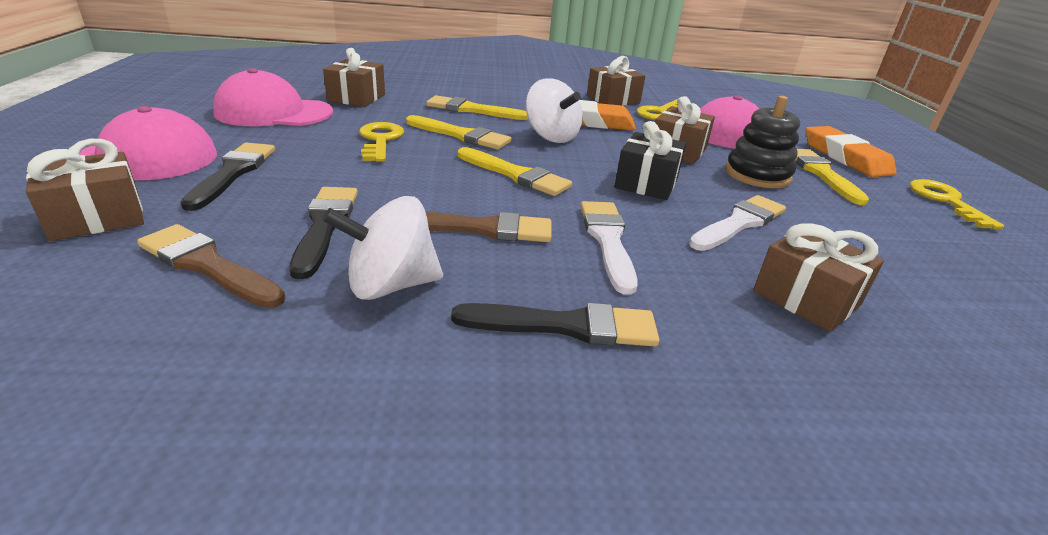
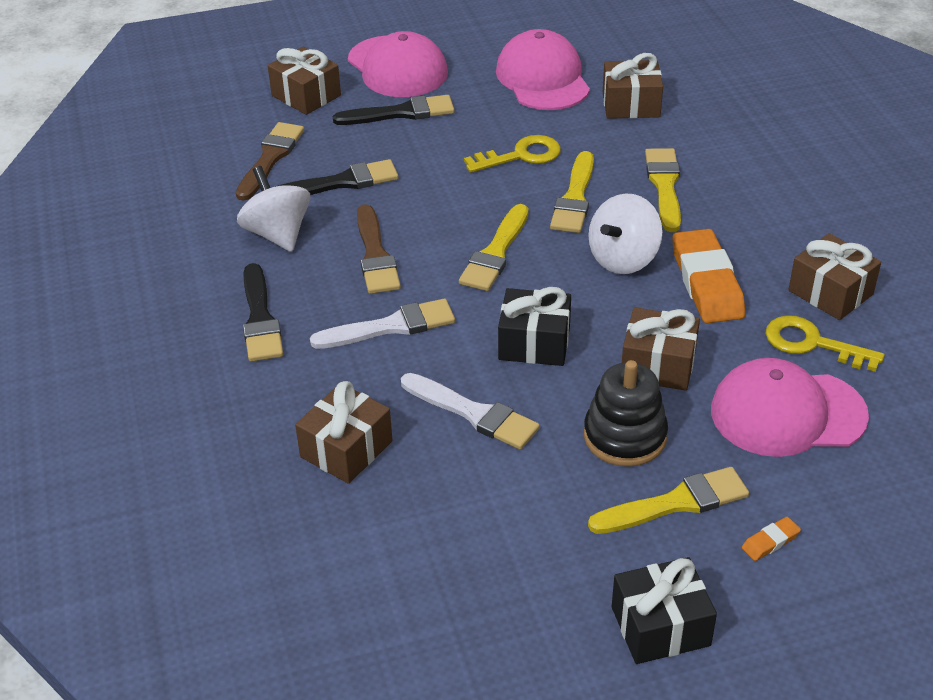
camera: 80 degrees right, 10 degrees up
orange eraser [806,126,896,177] -> orange eraser [742,517,801,561], size x0.42
yellow key [910,179,1004,229] -> black gift [612,557,717,664]

